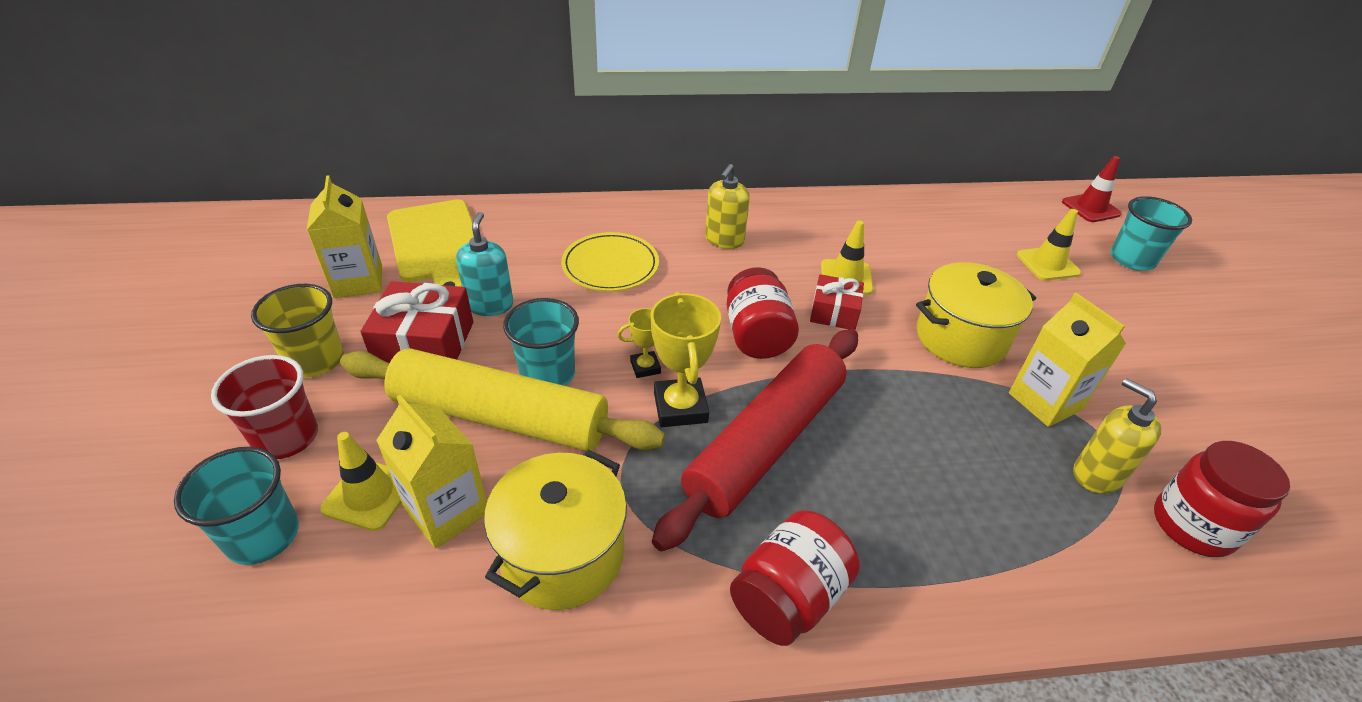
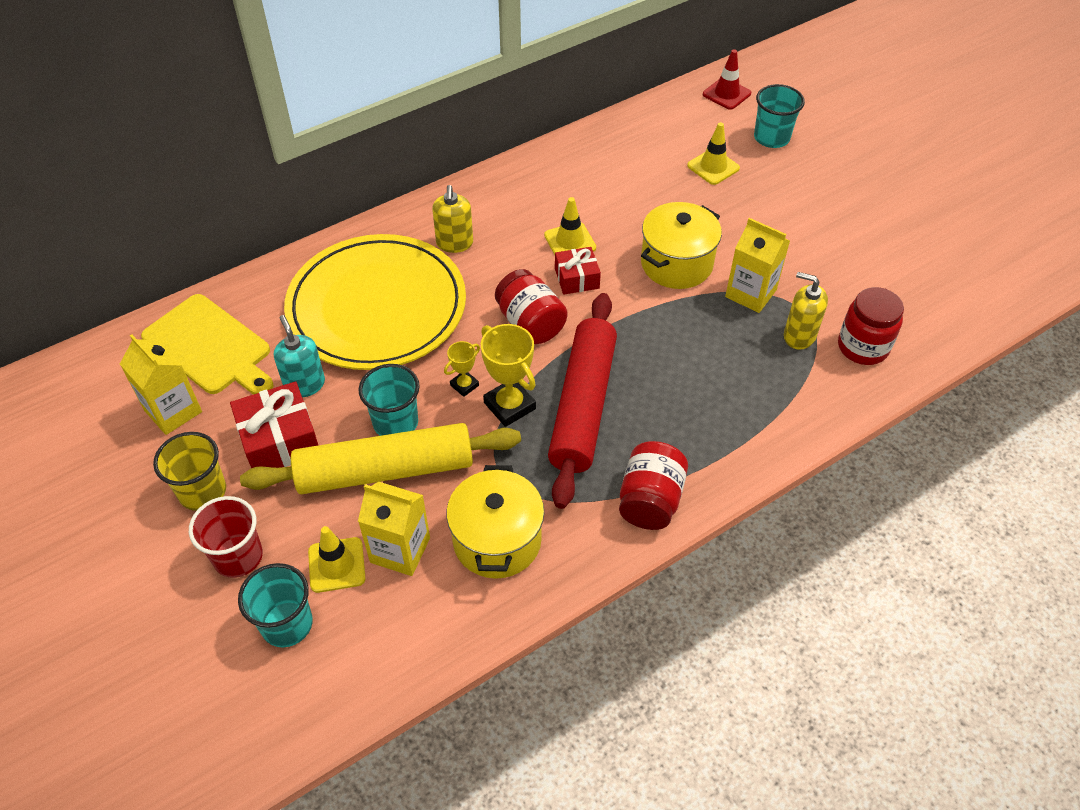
camera: 25 degrees left, 10 degrees up
yellow plate [561,232,659,291] -> yellow plate [284,234,466,370], size x2.03

